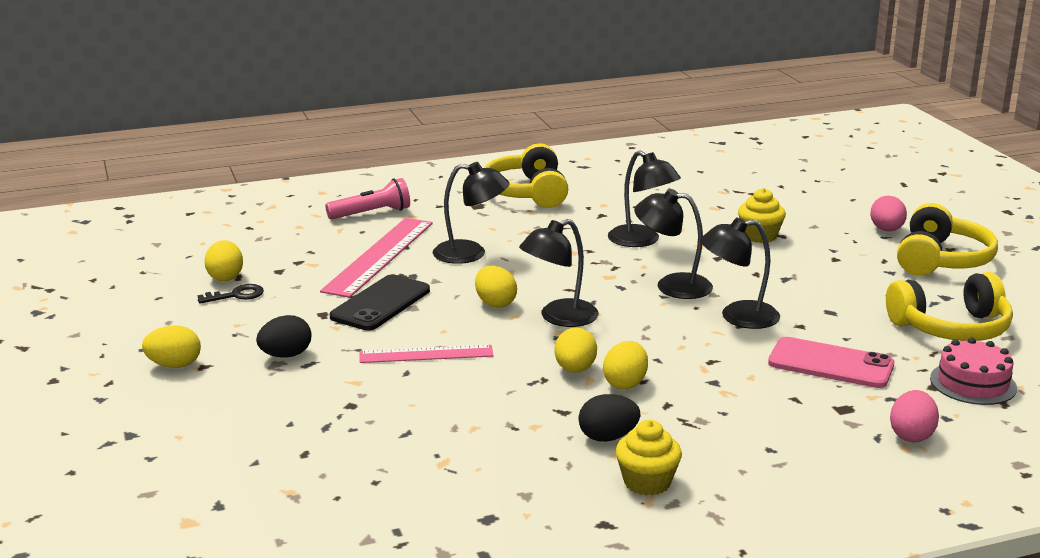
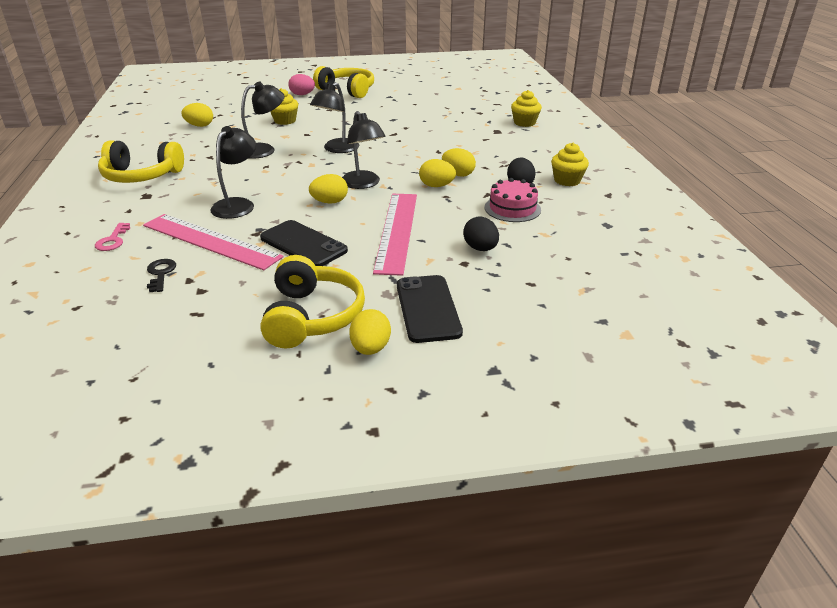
camera: 80 degrees left, 10 degrees up
black key [198,284,264,304] -> black key moved to [147,259,176,292]
yellow egg [205,240,243,281] -> yellow egg moved to [181,103,213,127]
black egg [256,315,311,357] -> black egg moved to [464,216,499,251]
pink flashlight [325,178,410,219] -> pink key [95,223,130,251]
pink ruler [359,345,494,363] -> pink ruler [373,194,417,276], size x1.64
black lamp [700,218,780,329] -> none
pink phone [768,337,894,388] -> none
yellow headphones [886,272,1013,341] -> yellow headphones moved to [260,255,365,349]
pink egg [890,390,939,443] -> yellow cupcake [511,90,542,127]
pink cake [930,338,1017,405] -> pink cake moved to [484,178,541,222]
none -> black phone [397,275,463,343]

